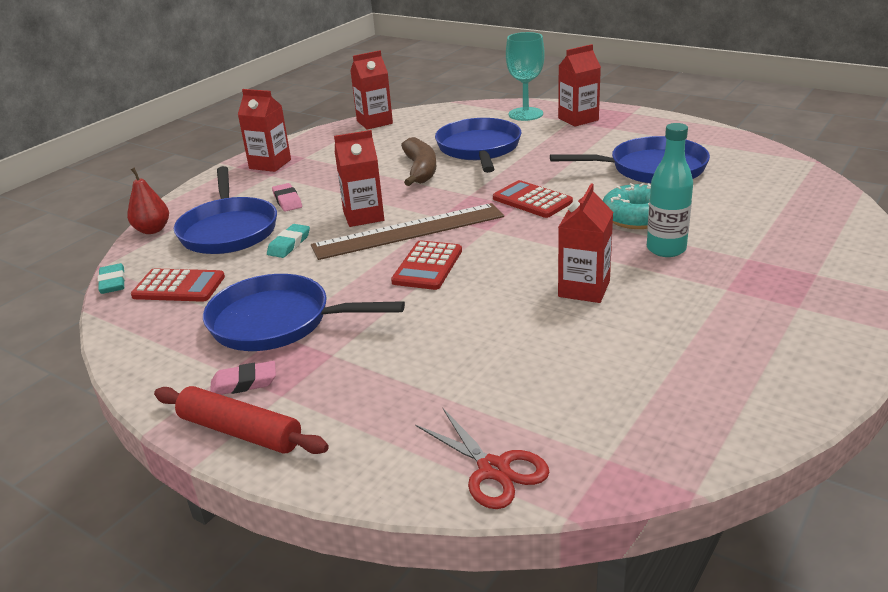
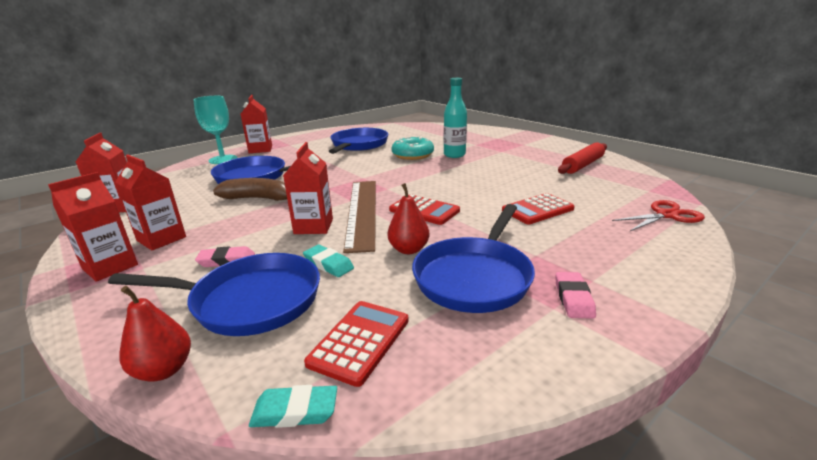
camera: 75 degrees left, 5 degrees down
red rolling pin [154,386,329,454] -> red rolling pin moved to [558,142,607,174]
red calculator [493,180,573,218] -> red calculator moved to [502,193,575,224]
red carton [558,184,613,303] -> red carton moved to [115,155,186,250]
none -> red pear [387,183,429,254]

